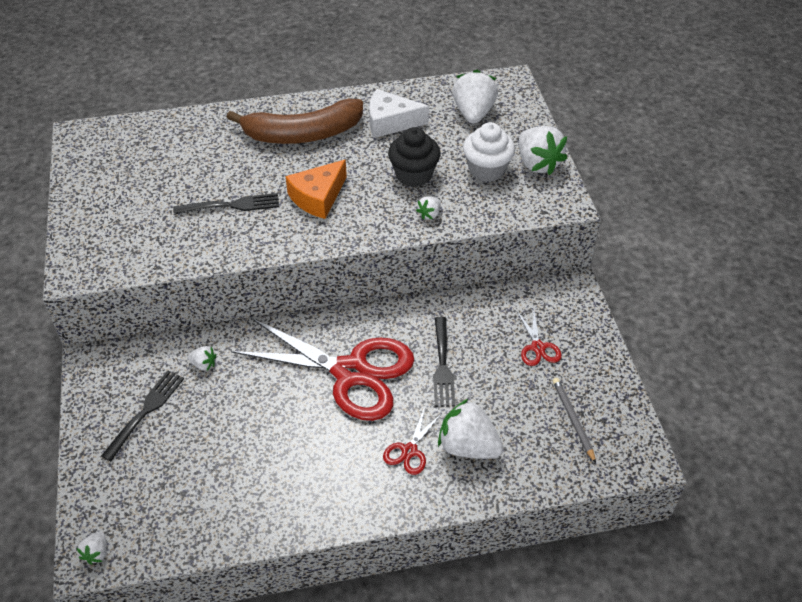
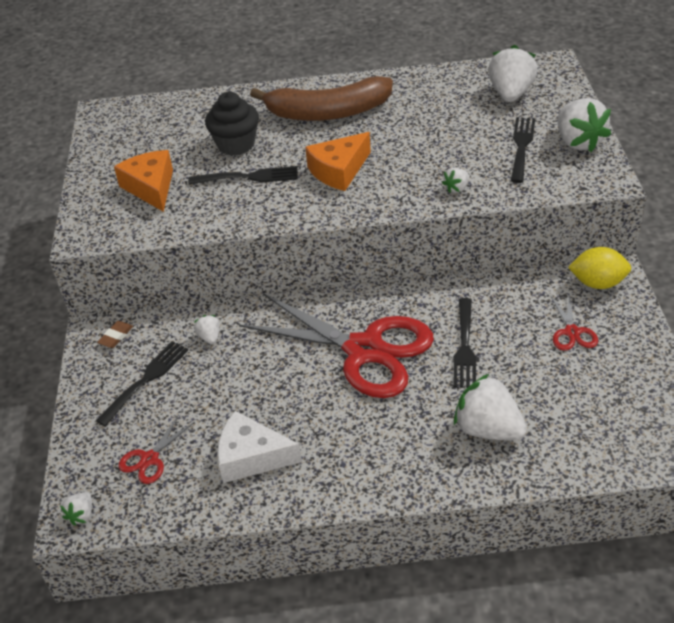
camera: 10 degrees right, 5 degrees down
white strawberry [188,346,216,371] -> white strawberry turned 135 degrees counterclockwise [194,315,220,344]
white cheese [369,89,429,138] -> white cheese moved to [217,411,302,483]
red scissors [383,409,441,475] -> red scissors moved to [118,414,195,484]
black cupcake [388,127,440,187] -> black cupcake moved to [205,92,259,156]
white cupcake [463,122,515,182] -> black fork [511,117,535,183]
grey pencil [553,378,596,464] -> none
none -> brown eraser [97,321,133,348]
none -> orange cheese [114,150,173,212]
none -> yellow lemon [568,247,631,289]

